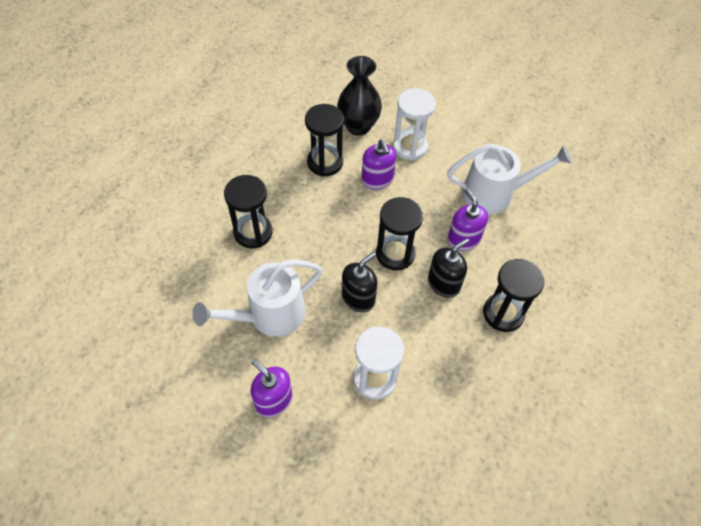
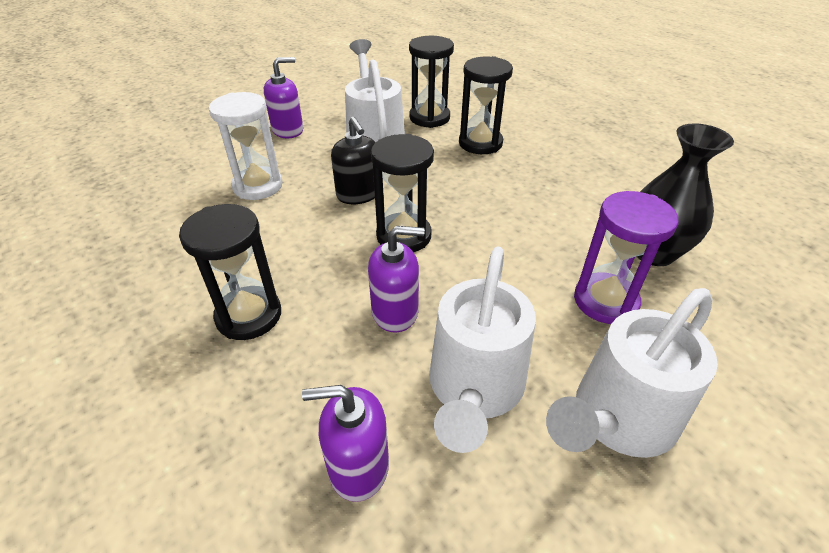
camera: 110 degrees right, 15 degrees down
black hourglass [305,104,344,176] -> black hourglass moved to [409,35,454,128]
purple soap dispenser [361,139,396,190] -> purple soap dispenser moved to [302,385,389,502]
white hourglass [393,88,436,160] -> purple hourglass [574,191,679,324]
black soap dispenser [428,238,469,298] -> none
none -> white watering can [546,288,718,458]

